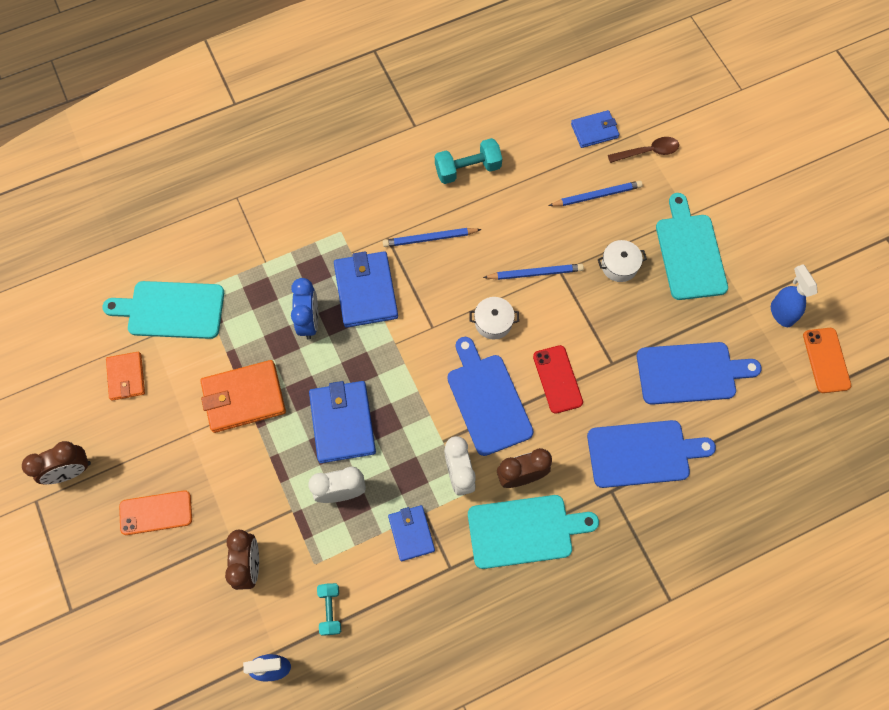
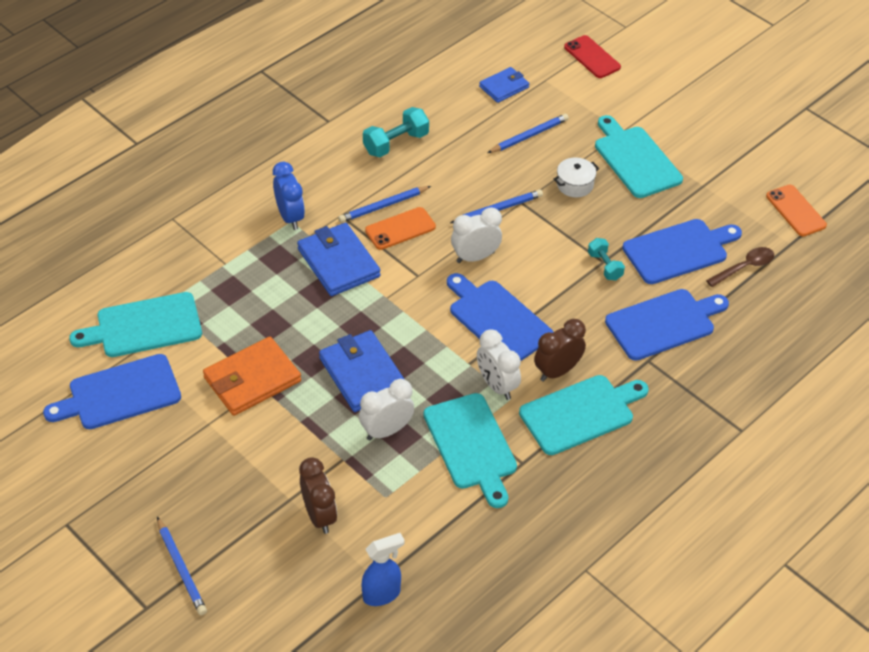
camera: 20 degrees left, 20 degrees down
brown clock [22,441,91,484] -> none
orange wallet [106,352,145,401] -> blue cutting board [43,354,181,429]
orange phone [119,491,192,535] -> orange phone moved to [365,207,436,250]
blue clock [291,278,318,340] -> blue clock moved to [273,162,305,230]
turquoise dumbbell [317,583,341,636] -> turquoise dumbbell moved to [588,238,625,280]
blue wallet [388,505,435,561] -> turquoise cutting board [423,393,517,508]
white pot [470,297,519,339] -> white clock [451,207,502,263]
red phone [533,345,583,414] -> red phone moved to [564,35,621,78]
brown spoon [608,137,679,163] -> brown spoon moved to [706,247,774,287]
blue spray bottle [771,264,817,327] -> none
none -> blue pencil [157,517,207,615]

